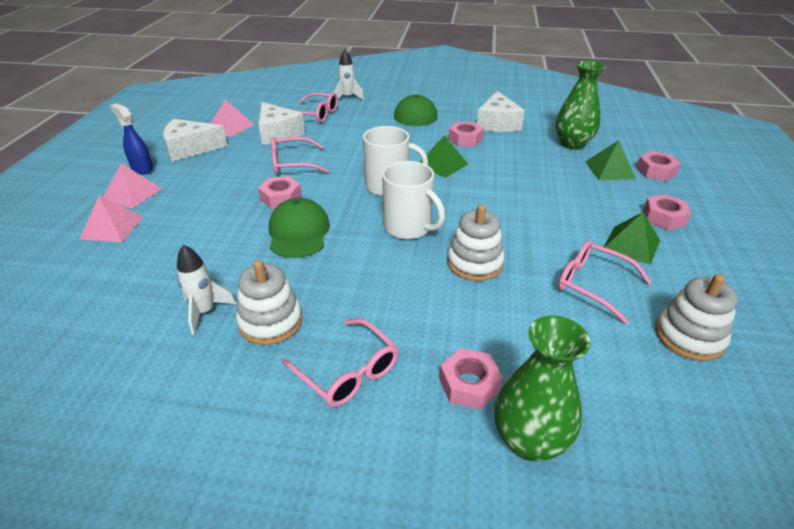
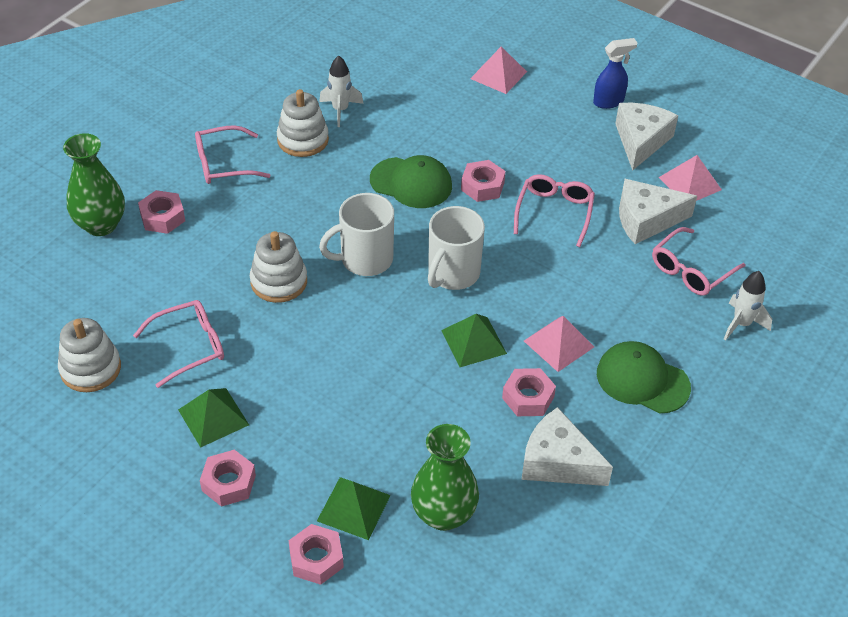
camera: 115 degrees right, 10 degrees up
pink pyramid [103,163,162,209] -> pink pyramid moved to [524,316,594,372]

